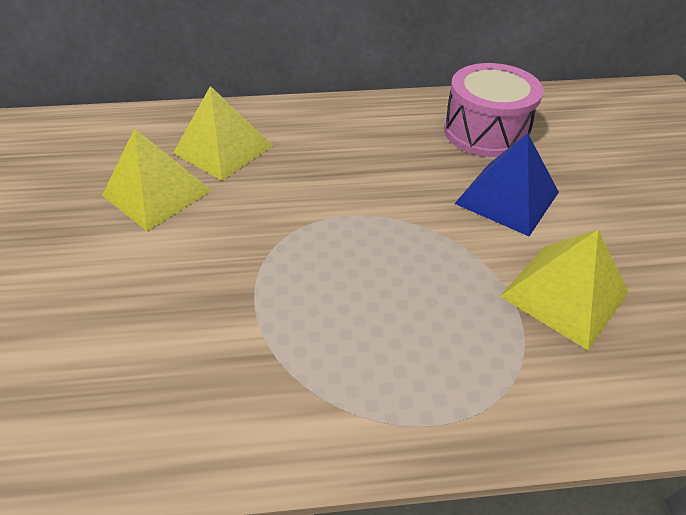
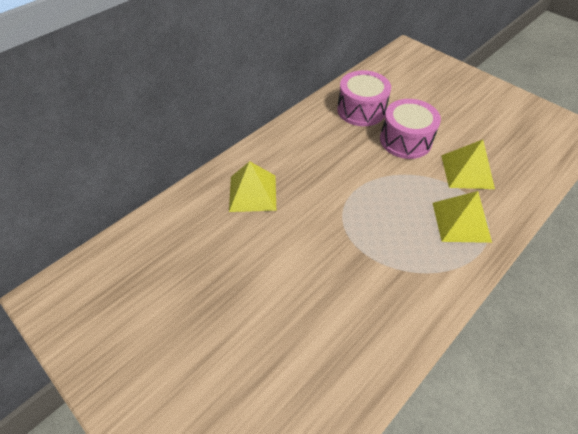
camera: 40 degrees left, 5 degrees up
yellow pyramid [102,128,212,231] -> yellow pyramid moved to [433,191,492,243]
blue pyramid [454,133,559,236] -> pink drum [380,99,441,159]

